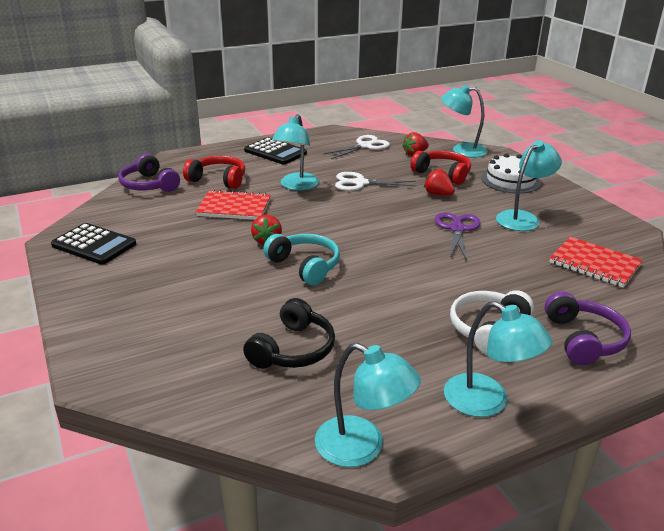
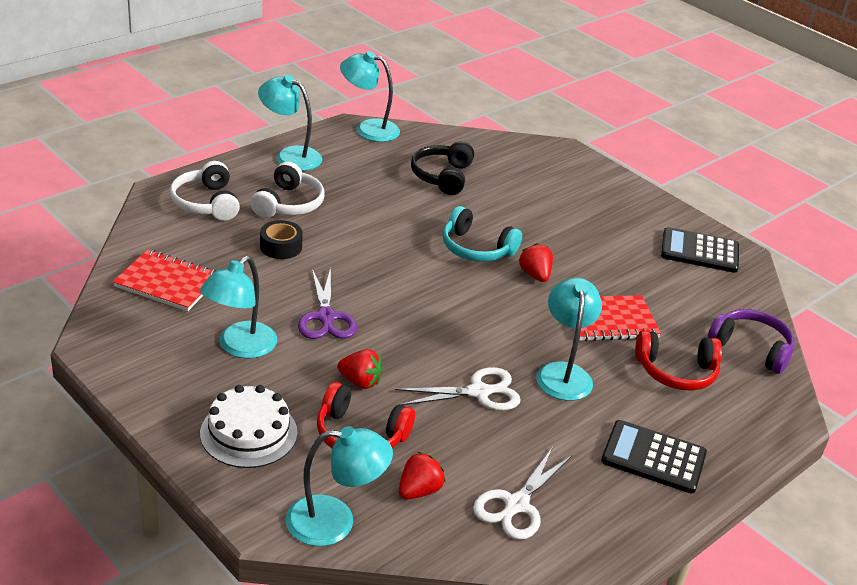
camera: 160 degrees right, 5 degrees up
purple headphones [545,292,631,365] -> white headphones [170,161,240,221]
none -> black tape [260,220,303,259]

